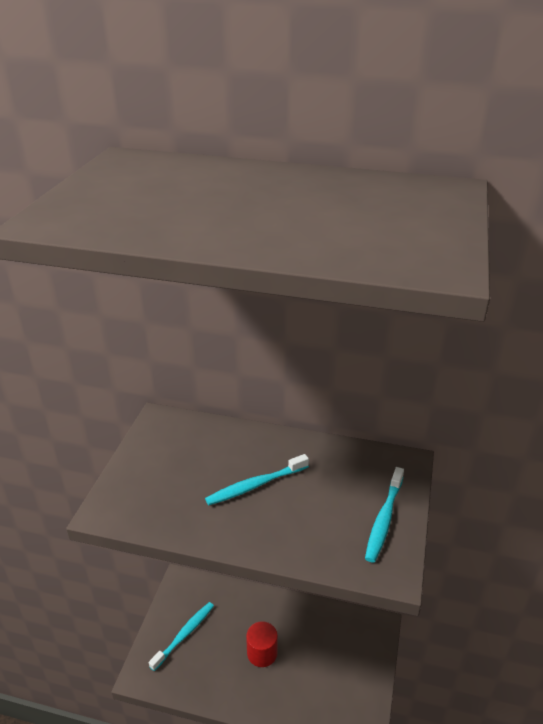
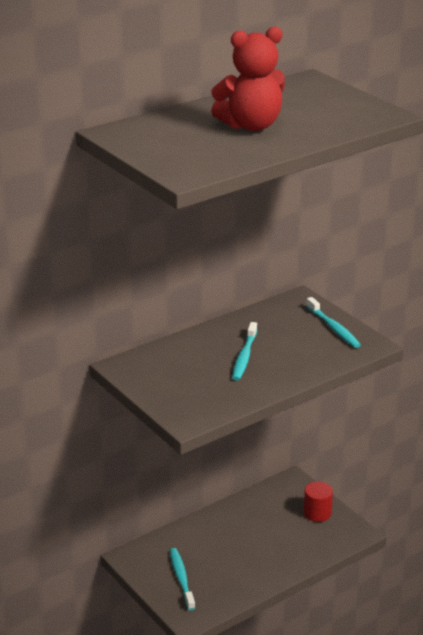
camera: 50 degrees left, 5 degrees down
red cylinder [246,621,278,667] -> red cylinder moved to [304,481,333,522]
none -> red teddy bear [211,26,285,131]

